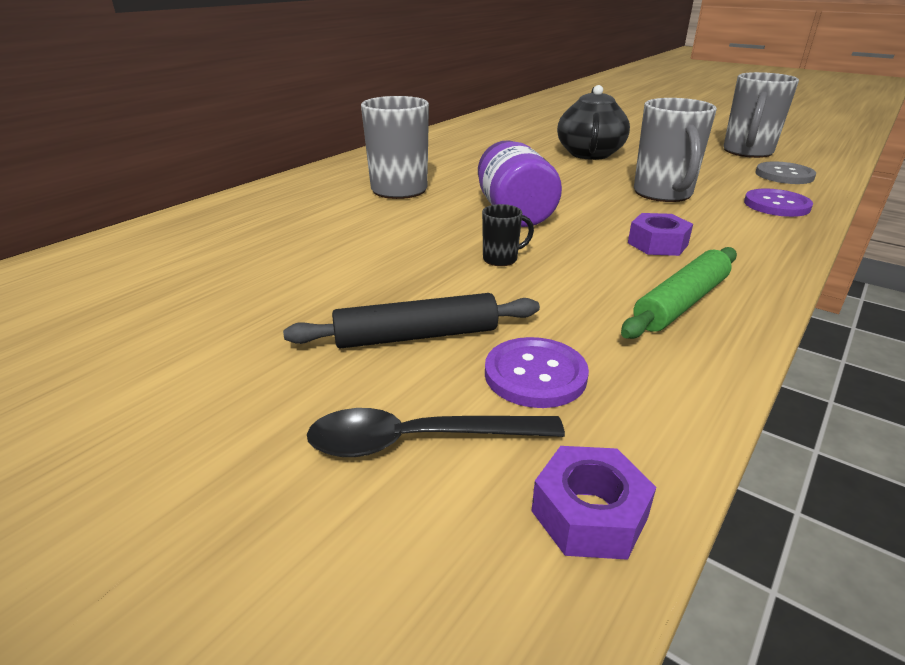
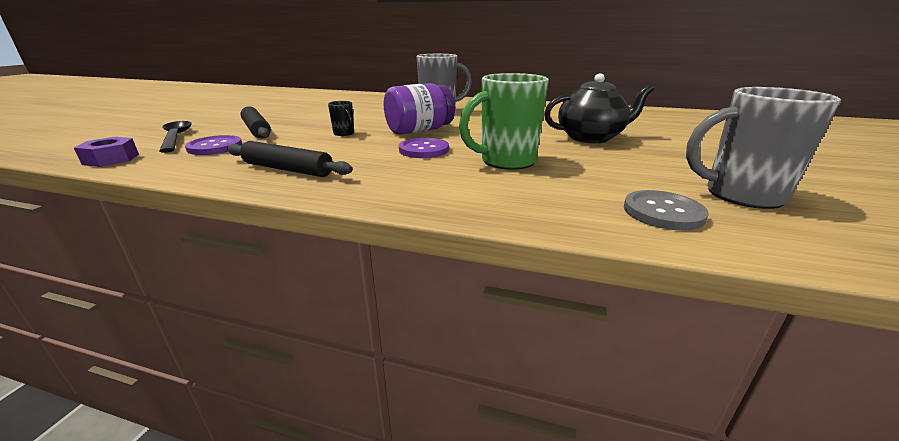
camera: 70 degrees right, 5 degrees down
green rolling pin [621,247,737,339] -> black rolling pin [227,141,353,177]
purple nut [628,213,693,256] -> none
grey mug [634,98,717,202] -> green mug [459,73,549,170]
purple button [744,188,813,217] -> purple button moved to [399,138,449,158]

